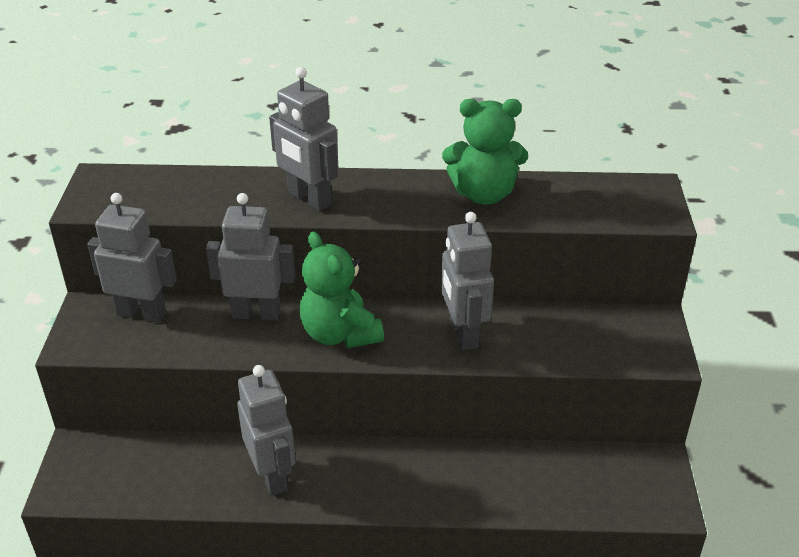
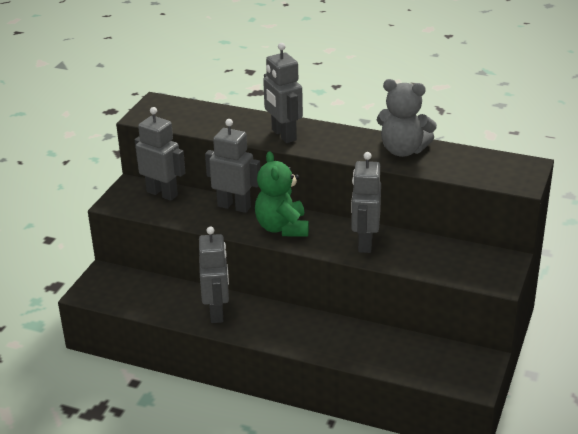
camera: 20 degrees right, 5 degrees down
green teddy bear [442,99,528,205] -> grey teddy bear [377,79,437,157]

